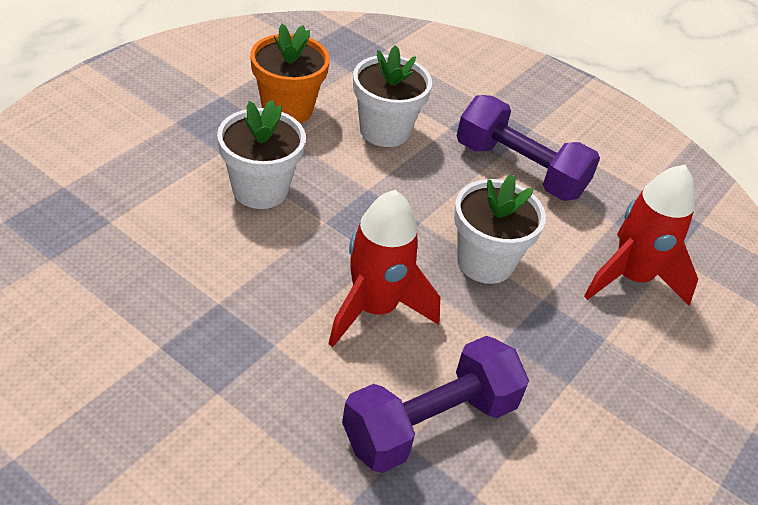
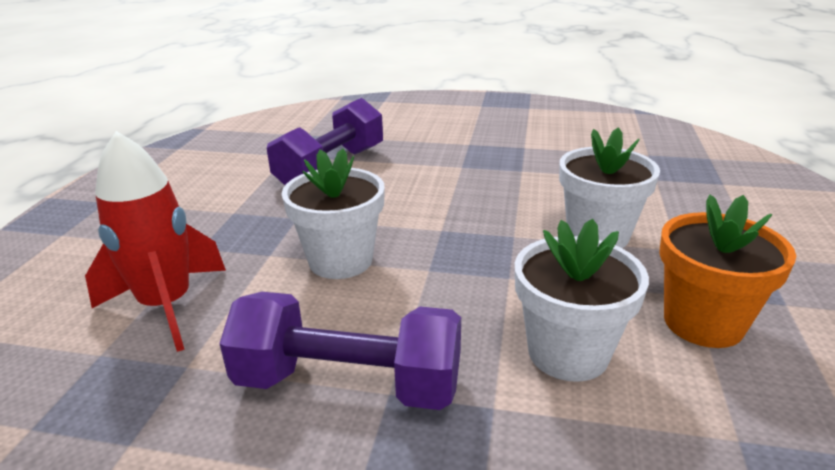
camera: 160 degrees right, 15 degrees down
red rocket [328,190,440,347] -> none

